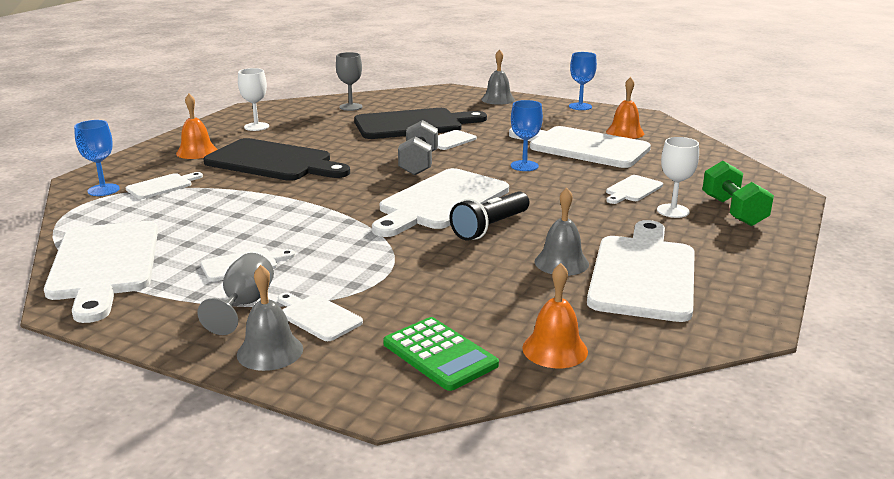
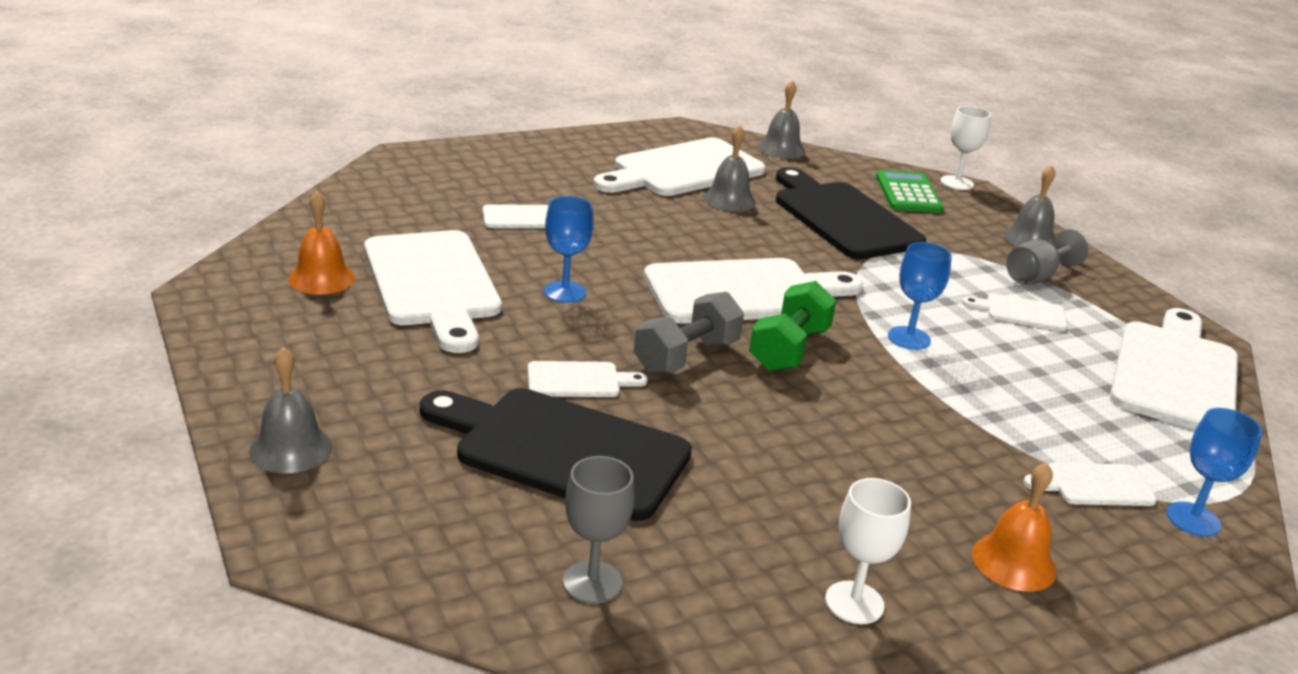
camera: 145 degrees left, 5 degrees up
black cutting board [203,138,350,181] -> black cutting board moved to [776,167,926,259]
white cutting board [278,293,363,341] -> none
black flashlight [450,191,530,241] -> none
orange bell [522,263,588,368] -> none
blue goblet [569,52,597,110] -> blue goblet moved to [888,242,952,350]
white goblet [657,137,699,218] -> white goblet moved to [941,106,991,190]
green dumbbell [702,161,774,226] -> green dumbbell moved to [749,281,836,372]
none -> grey bell [758,80,805,159]

